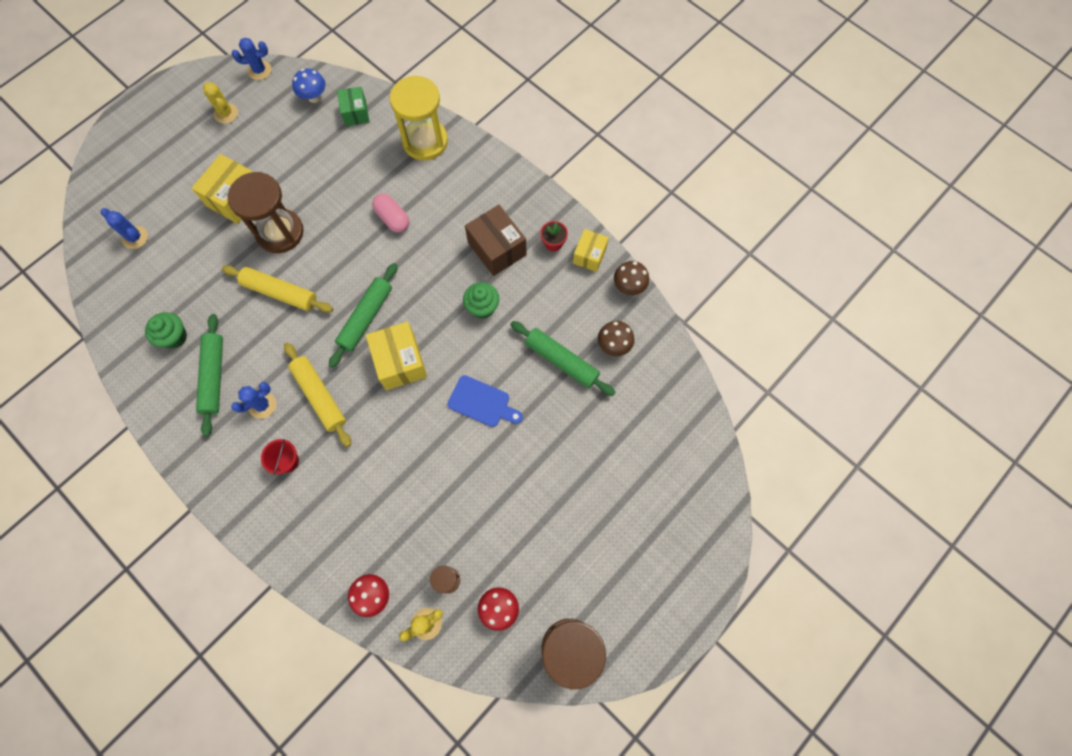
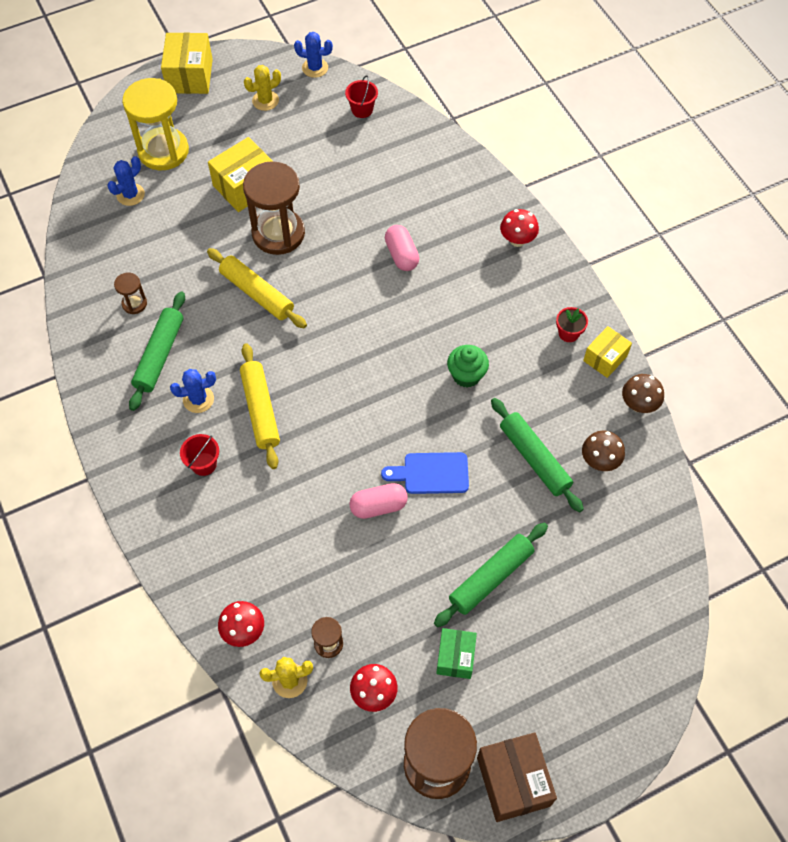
camera: 20 degrees right, 10 degrees down
blue cactus [101,208,148,249] -> blue cactus turned 75 degrees clockwise [107,156,145,206]
green cupcake [145,312,187,349] -> brown hourglass [114,272,147,314]
yellow cactus [203,82,238,124] -> yellow cactus turned 75 degrees clockwise [244,65,281,111]
blue mushroom [292,68,326,103] -> red bucket [345,75,378,118]
green rolling pin [329,263,398,368] -> green rolling pin moved to [434,522,548,627]
green box [337,86,369,126] -> green box moved to [436,628,477,679]
yellow box [366,321,427,390] -> yellow box moved to [161,33,213,94]
yellow hourglass [390,75,448,161] -> yellow hourglass moved to [122,78,189,170]
blue cutting board [447,375,523,427] -> blue cutting board turned 135 degrees clockwise [381,452,469,494]
brown box [465,205,527,276] -> brown box moved to [477,732,557,822]
none -> pink capsule [349,483,408,519]
none -> red mushroom [500,209,539,247]

